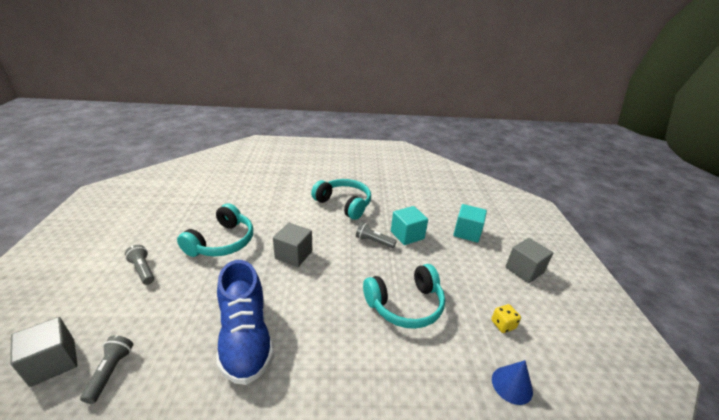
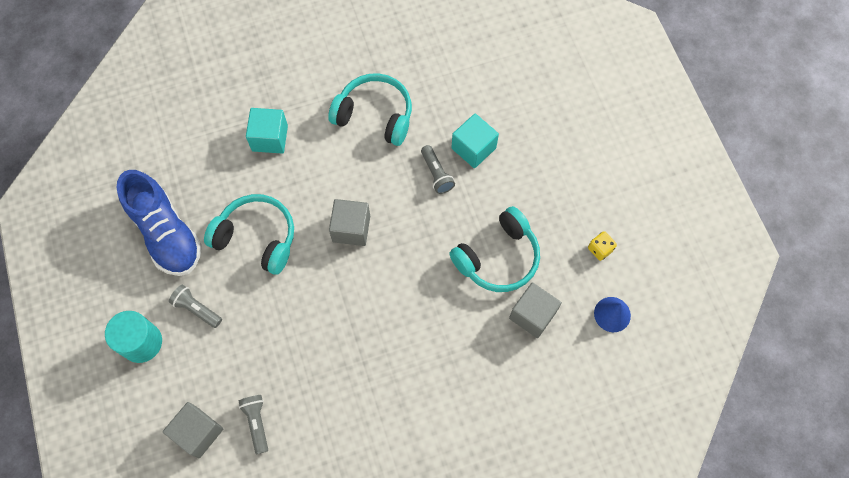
camera: 15 degrees left, 35 degrees up
turquoise headphones [177,203,253,257] -> turquoise headphones turned 75 degrees counterclockwise [204,194,294,275]
blue shoe [216,260,274,385] -> blue shoe moved to [116,170,202,276]
grey flashlight [356,222,397,248] -> grey flashlight turned 120 degrees counterclockwise [421,145,455,194]
turquoise cube [453,204,487,243] -> turquoise cube moved to [246,108,288,154]
grey cube [505,238,553,283] -> grey cube moved to [509,282,562,338]
none -> turquoise cylinder [105,311,162,363]

